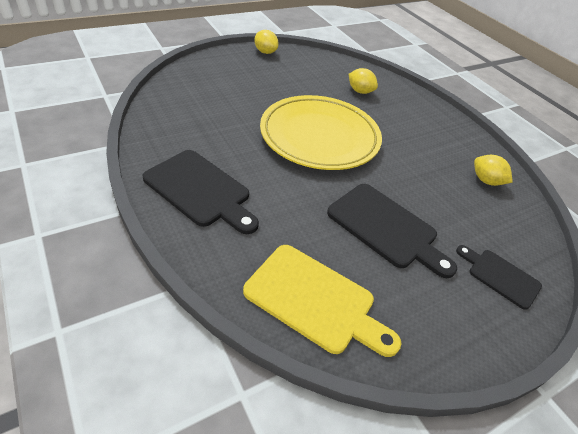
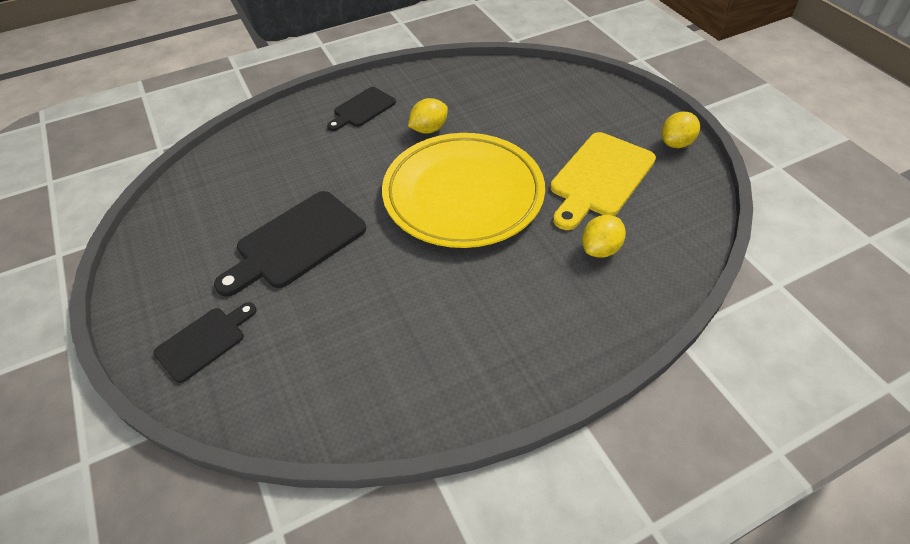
camera: 100 degrees right, 5 degrees up
black cutting board [143,150,259,234] -> black cutting board [327,87,396,131], size x0.60
yellow cutting board [243,245,402,357] -> yellow cutting board moved to [550,132,656,230]
yellow lemon [474,155,513,186] -> yellow lemon moved to [408,98,448,134]

